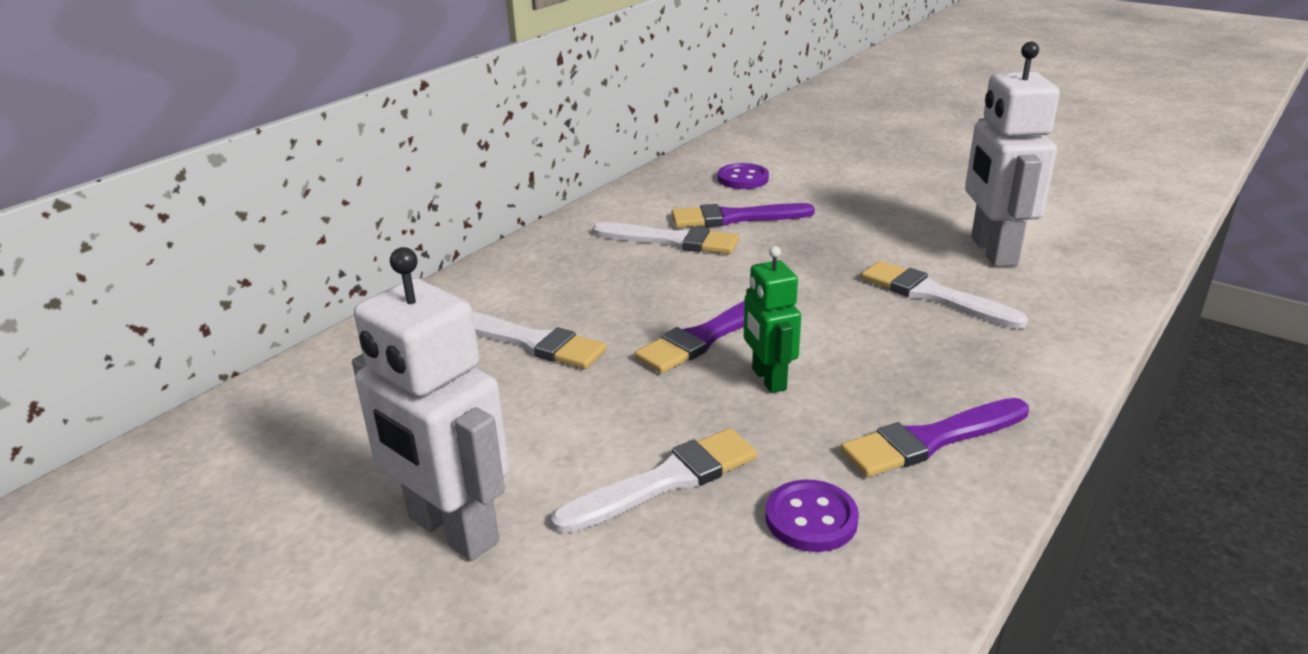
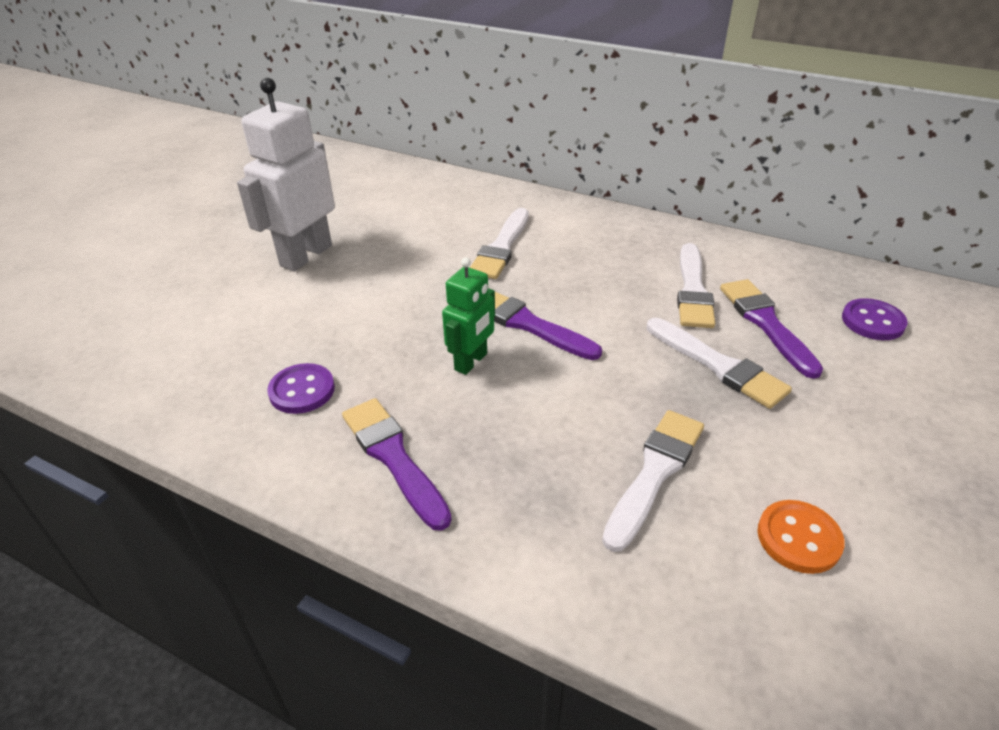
camera: 80 degrees right, 10 degrees up
white brush [551,428,758,534] -> white brush moved to [647,318,792,409]
green robot [744,246,801,393] -> green robot turned 150 degrees clockwise [442,257,495,375]
white robot [965,42,1060,267] -> orange button [757,500,845,574]

